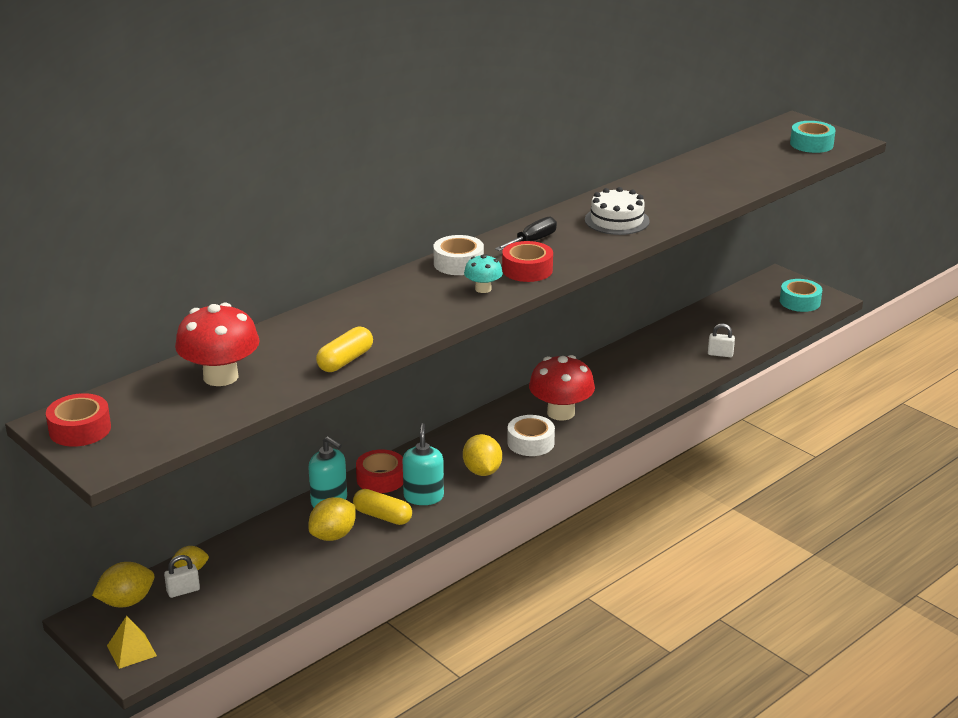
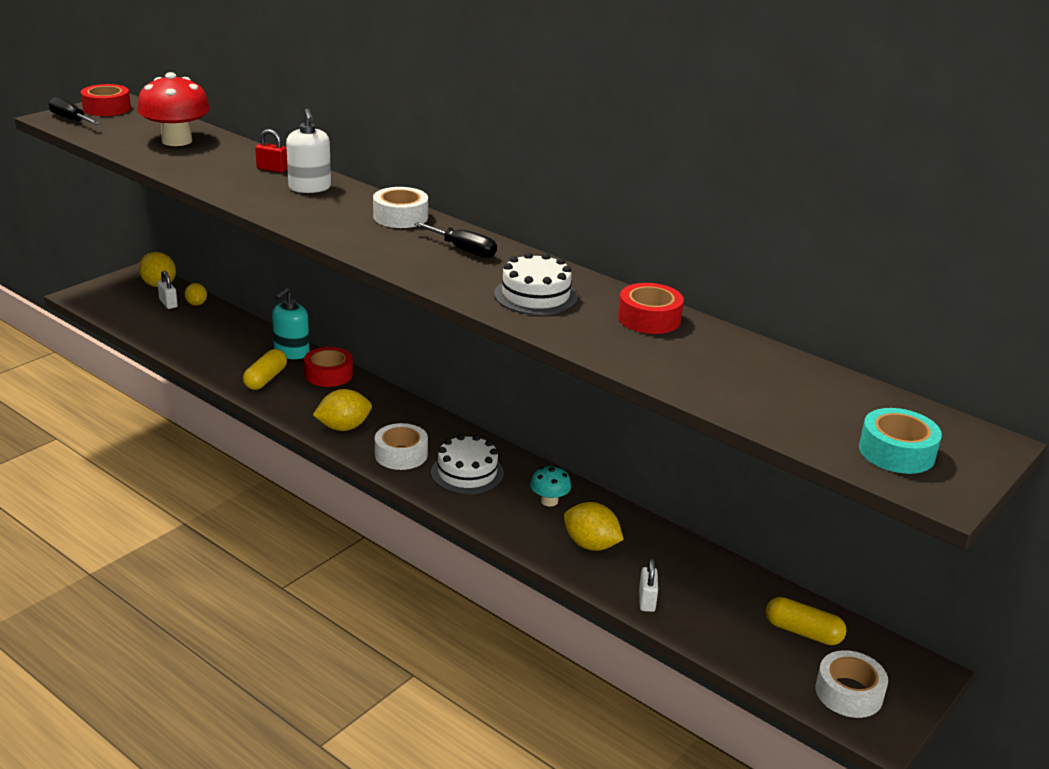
camera: 80 degrees right, 0 degrees up
yellow pyramid [107,616,157,669] -> none
yellow lemon [309,497,356,541] -> yellow lemon moved to [564,502,624,551]
yellow capsule [316,327,373,372] -> yellow capsule moved to [766,597,847,645]
turquoise soap dispenser [403,423,444,505] -> none
turquoise mushroom [464,254,503,293] -> turquoise mushroom moved to [530,466,571,507]
red tape [502,241,553,282] -> red tape moved to [618,283,684,334]
red mushroom [529,355,595,421] -> white cake [431,434,504,495]
turquoise tape [780,279,822,312] -> white tape [816,650,888,718]
none -> black screwdriver [49,97,100,125]
none -> red padlock [255,129,288,173]
none -> white soap dispenser [286,108,331,193]

